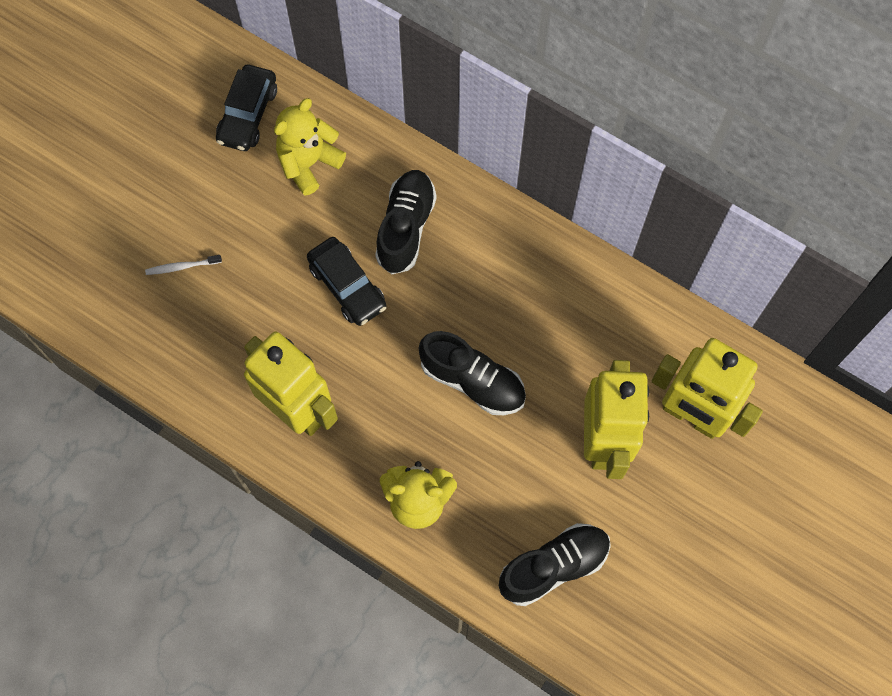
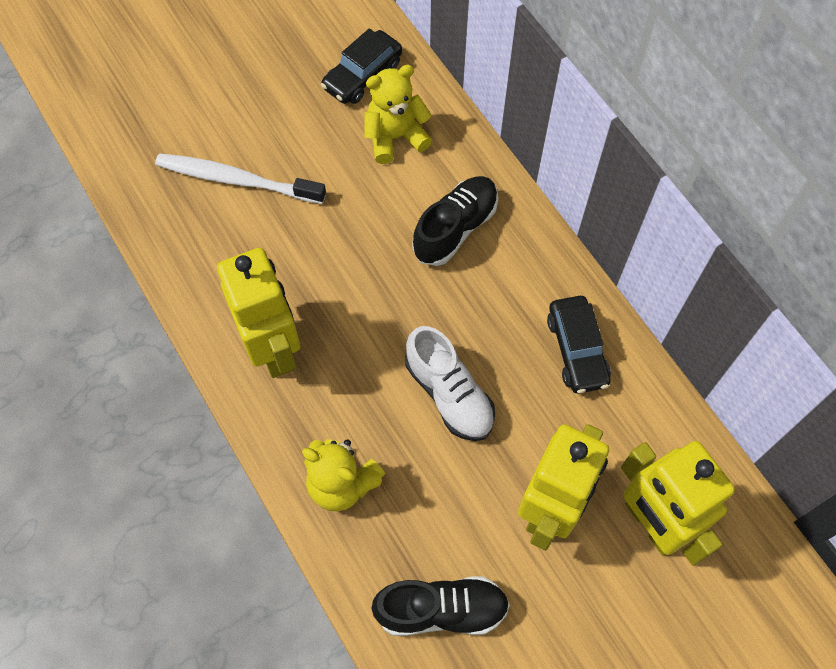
camera: 25 degrees right, 5 degrees down
white toothbrush [145,255,222,275] -> white toothbrush [155,153,326,204], size x2.33
black car [307,237,386,326] -> black car moved to [547,296,611,393]
black shoe [419,331,526,415] -> white shoe [406,326,495,441]

